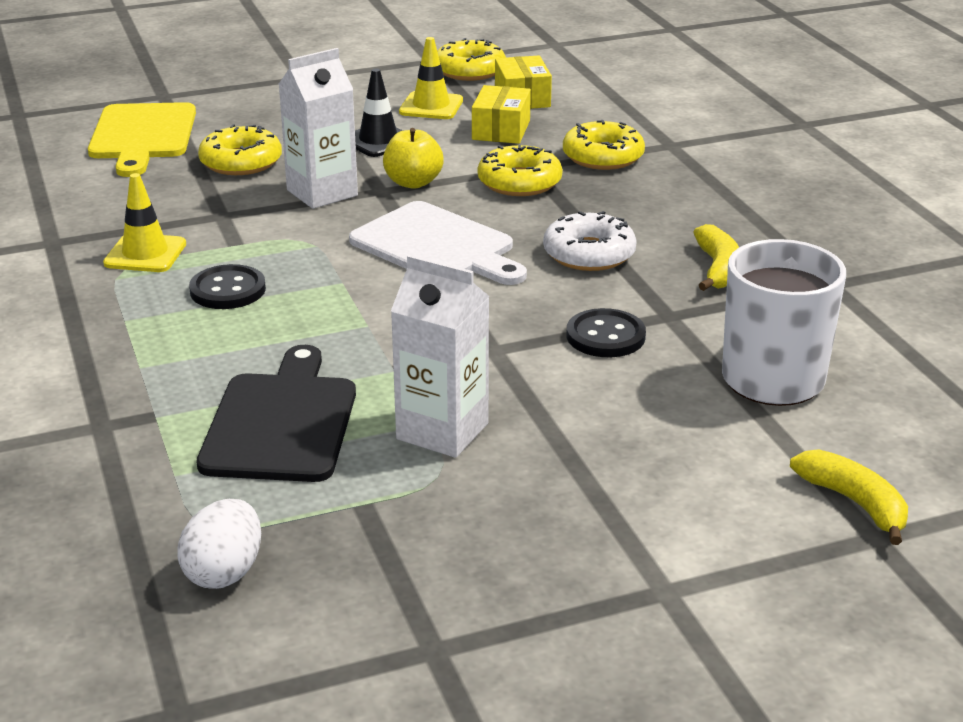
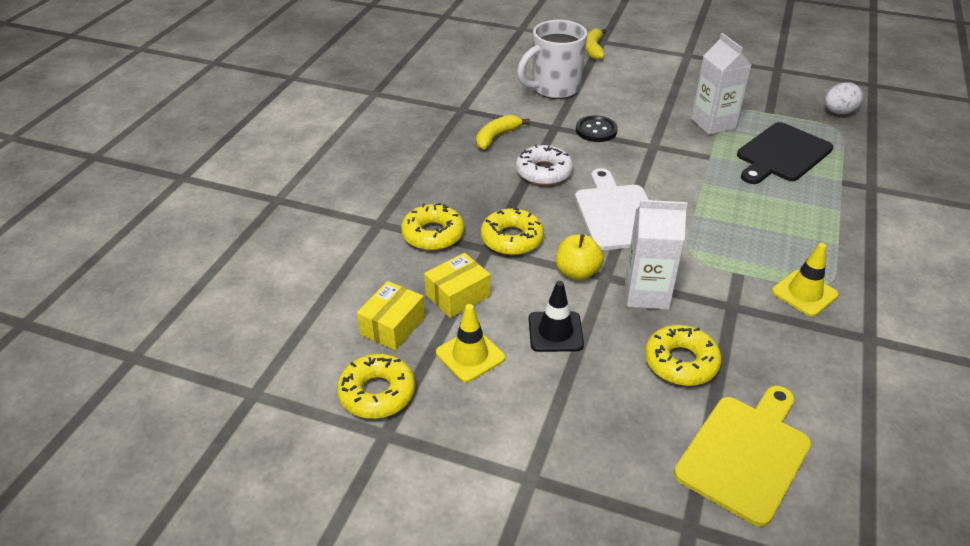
camera: 140 degrees left, 10 degrees up
black button [189,264,266,309] -> none

